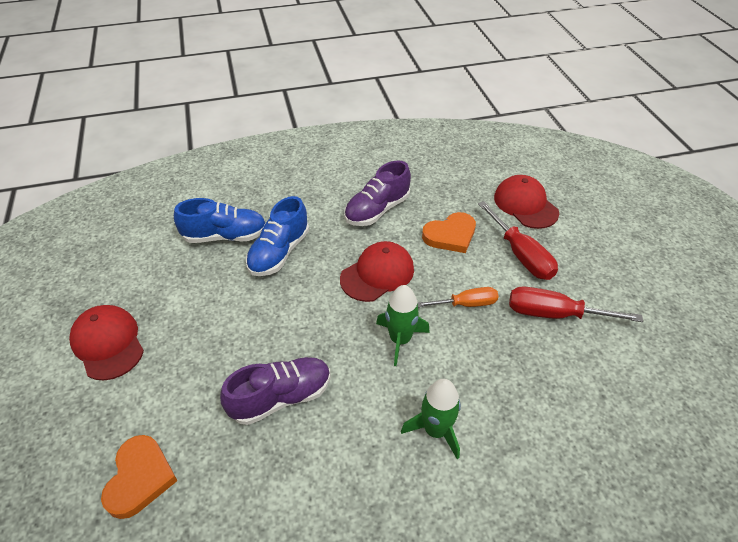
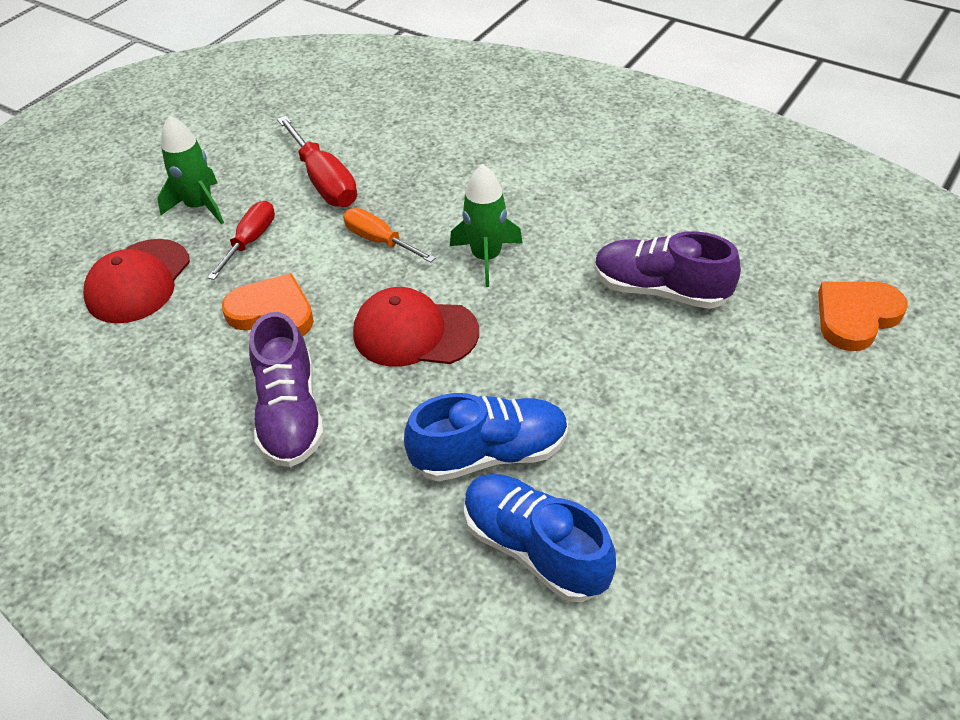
camera: 130 degrees left, 0 degrees up
red cap [69,305,144,380] -> none
purple shoe [344,160,411,226] -> purple shoe turned 75 degrees clockwise [249,312,324,467]
green rocket [401,379,461,459] -> green rocket moved to [157,115,224,224]
red screwdriver [478,201,558,280] -> red screwdriver [207,201,275,280], size x0.66

